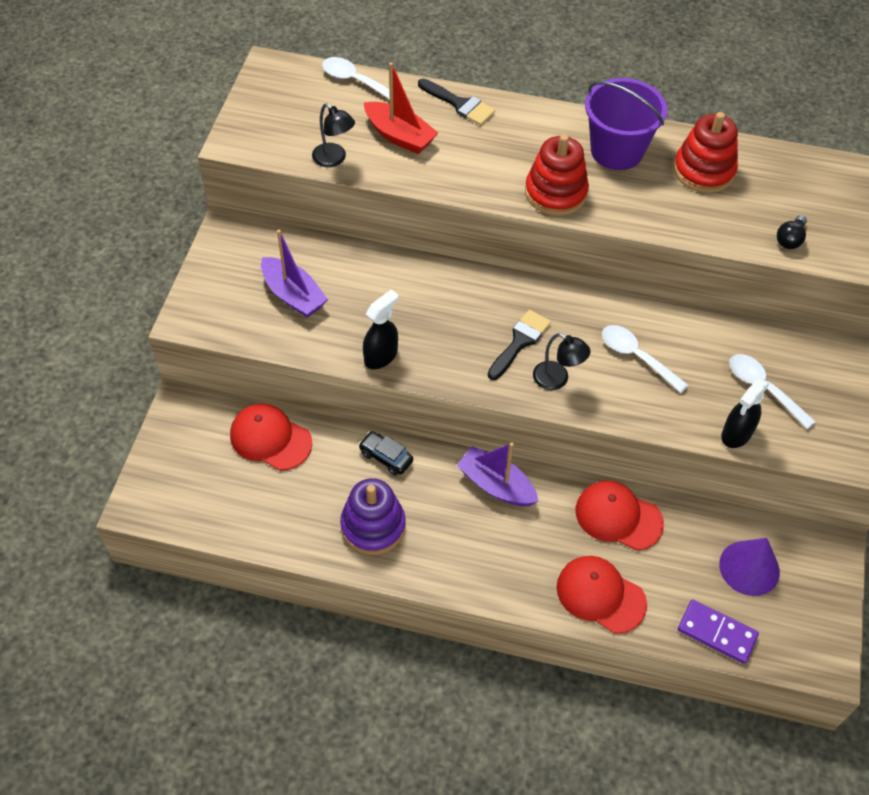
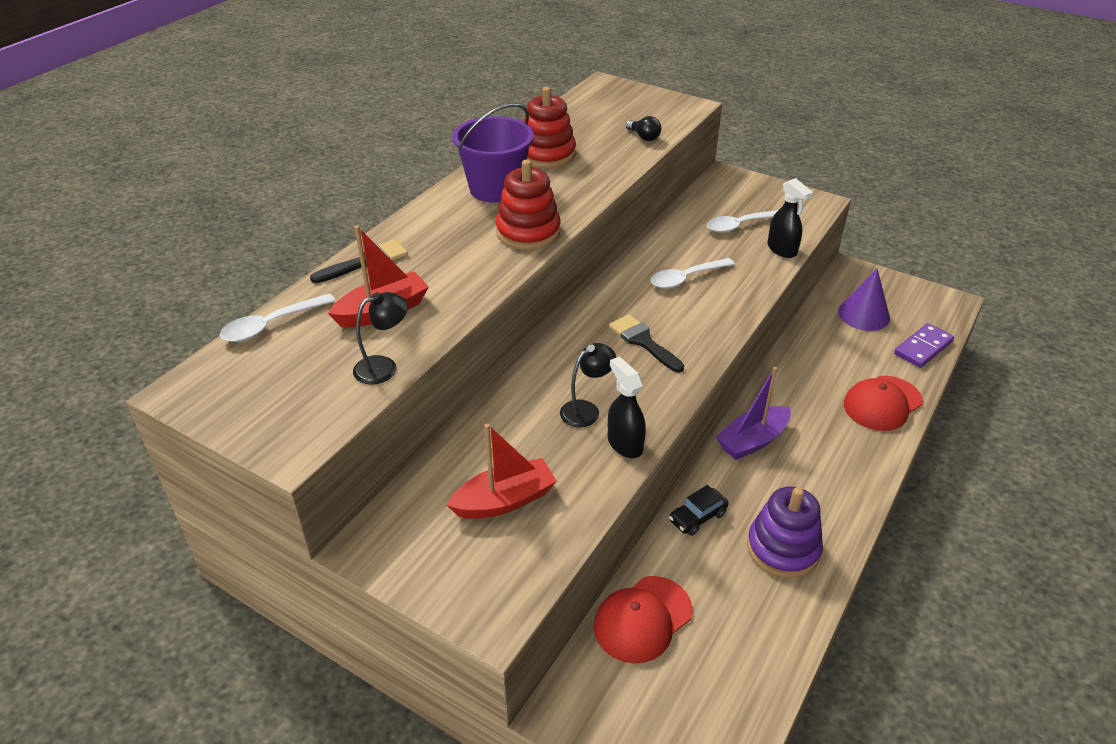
camera: 70 degrees left, 15 degrees down
purple boat [261,230,328,318] -> red boat [447,424,557,519]
black lamp [533,333,591,390] -> black lamp moved to [560,343,616,427]
red cap [576,481,664,550] -> none

